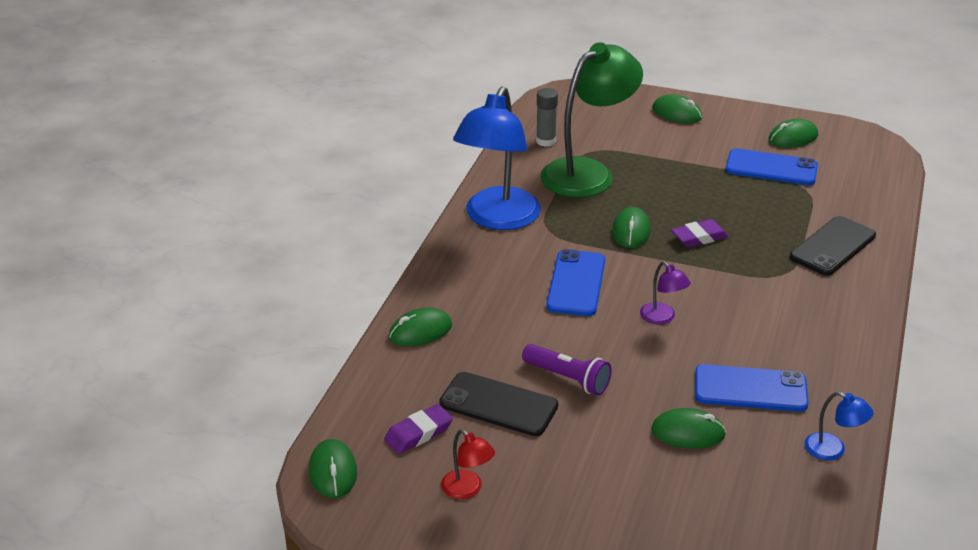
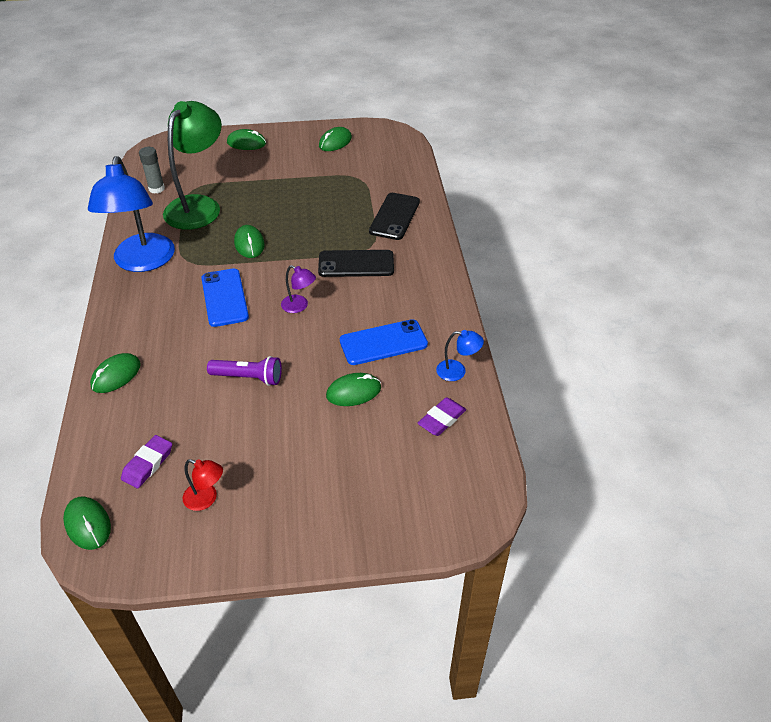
camera: 25 degrees left, 10 degrees up
black phone [440,372,558,436] -> black phone moved to [318,250,394,277]
purple eraser [671,219,729,247] -> purple eraser moved to [418,397,466,436]
blue phone [725,148,818,185] -> none

